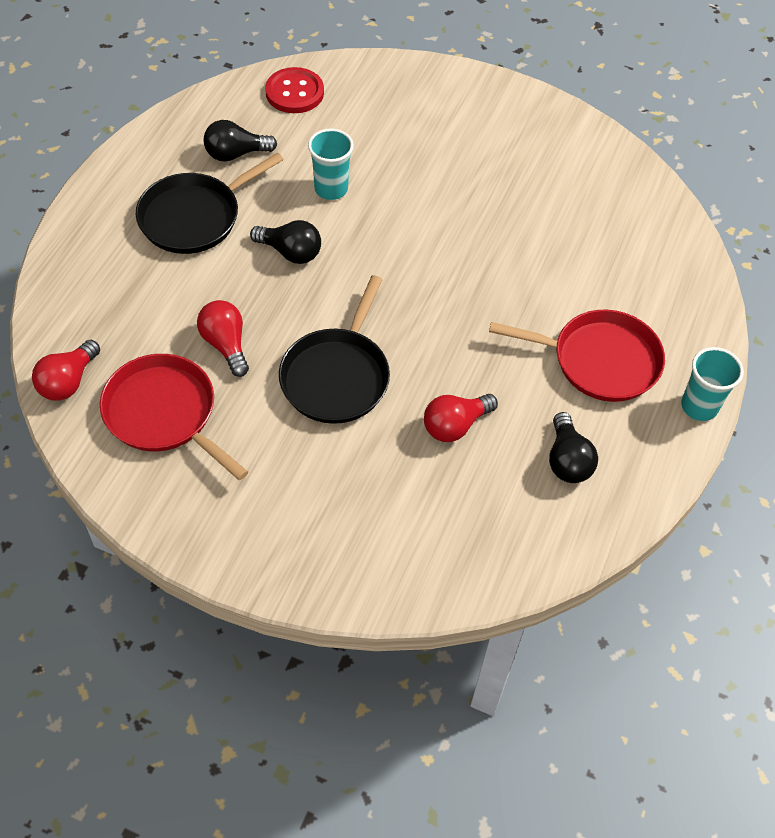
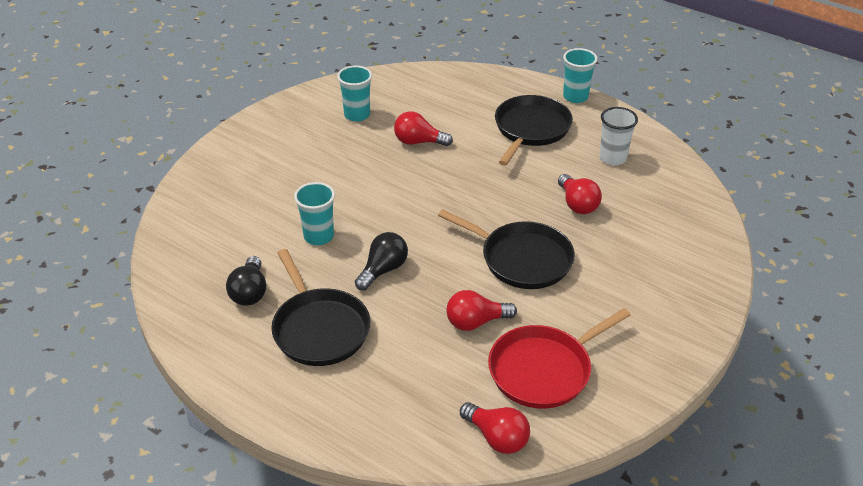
camera: 75 degrees left, 15 degrees down
red button [265,67,324,113] -> none
red pan [489,310,665,402] -> black pan [495,95,573,166]
black light bulb [549,412,598,483] -> white cup [599,107,638,166]
none -> turquoise cup [337,65,372,122]
none -> red light bulb [394,111,453,146]

